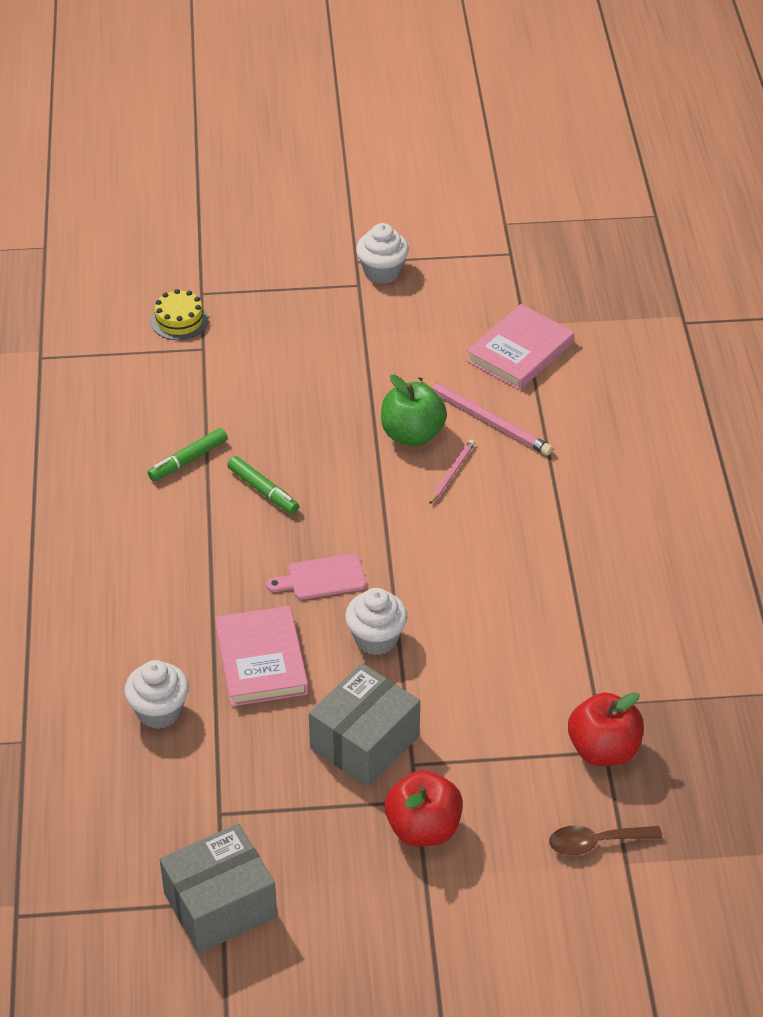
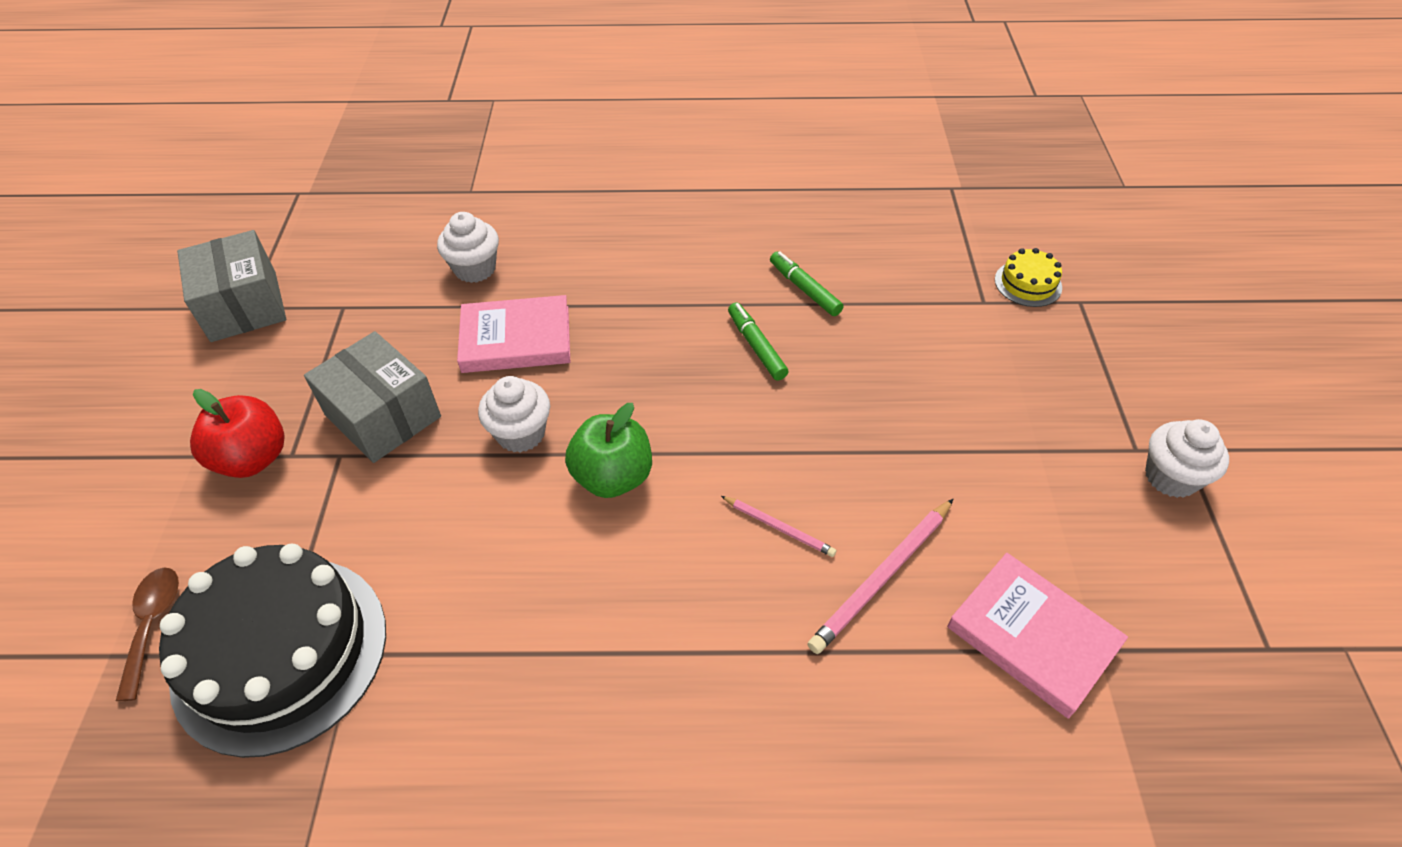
camera: 95 degrees right, 5 degrees up
green marker [227,456,299,514] -> green marker turned 105 degrees clockwise [728,302,789,380]
pink cutting board [266,553,366,599] -> none
green apple [381,375,447,446] -> green apple moved to [565,403,652,498]
red apple [568,692,644,766] -> black cake [159,544,386,758]

